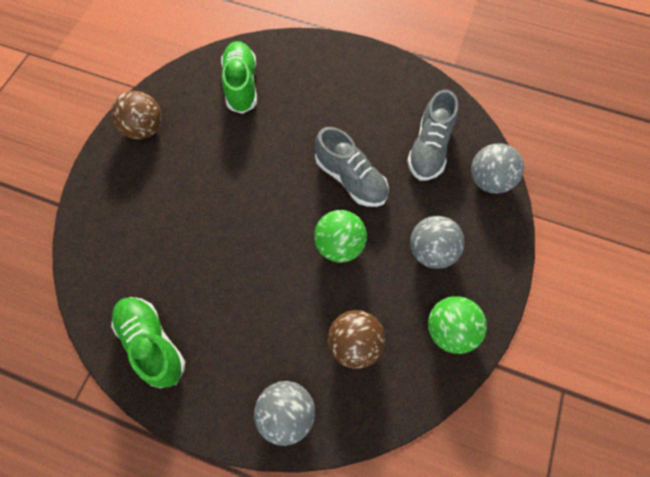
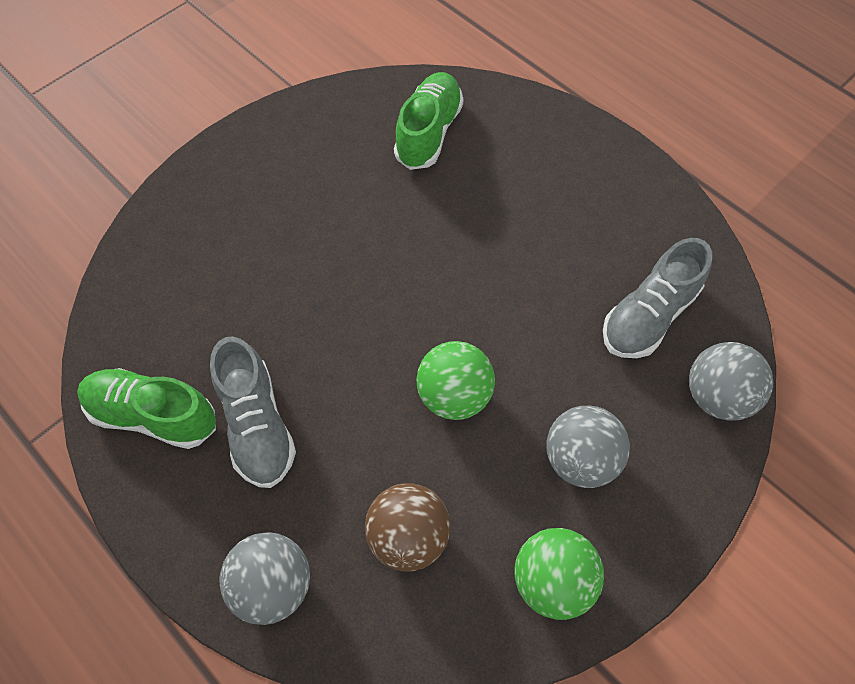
camera: 25 degrees right, 5 degrees down
brown ball [111,91,162,140] -> none
green shoe [111,297,185,388] -> green shoe turned 60 degrees counterclockwise [77,368,216,449]
grey shoe [315,127,389,207] -> grey shoe moved to [210,336,296,488]

